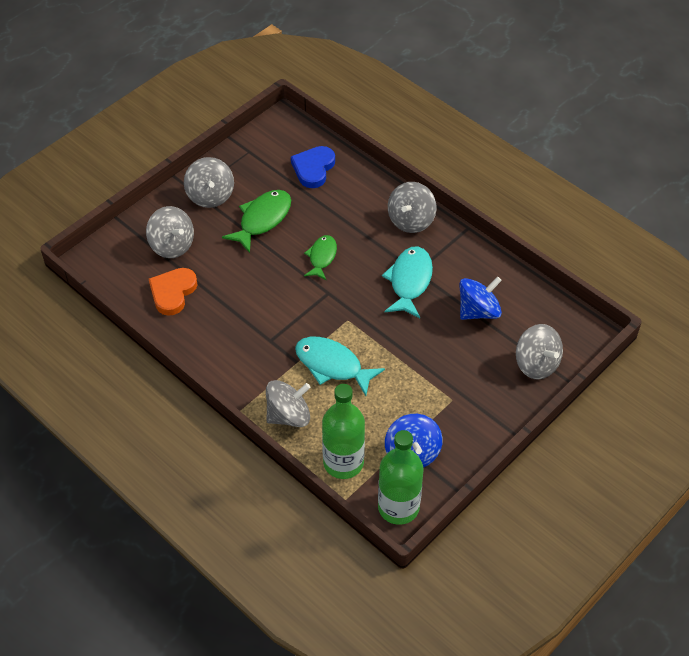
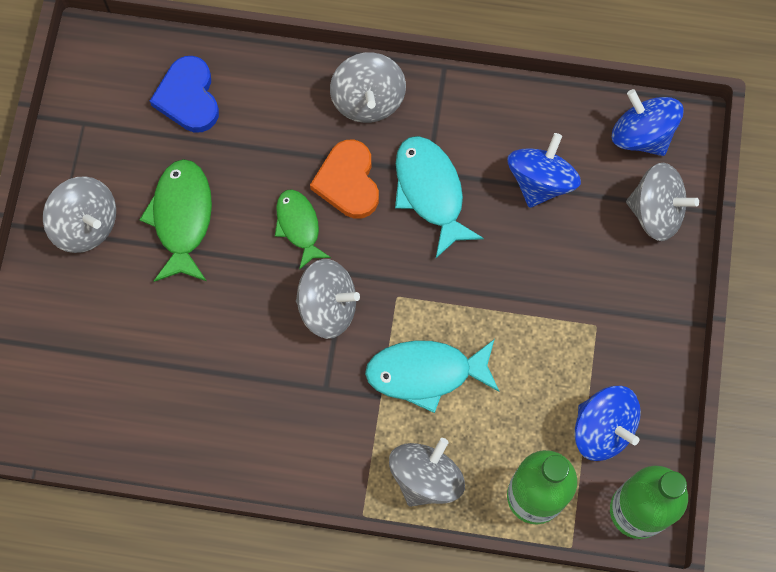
camera: 35 degrees left, 20 degrees up
grey spinning top [146,206,194,258] -> grey spinning top moved to [296,259,360,339]
orange heart [149,268,197,316] -> orange heart moved to [310,140,379,219]
none -> blue spinning top [612,89,683,156]

